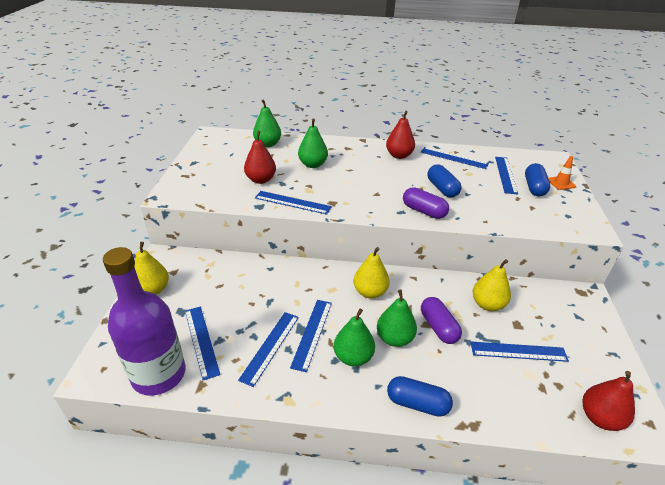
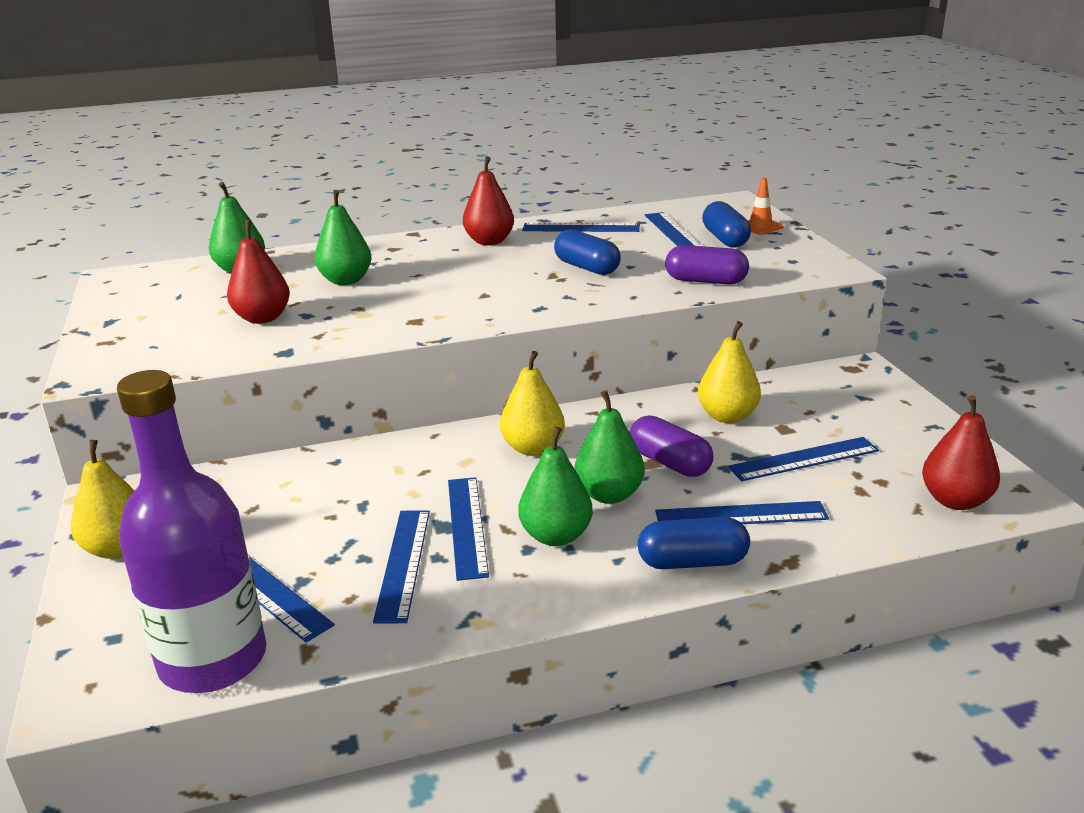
camera: 20 degrees left, 10 degrees down
blue ruler [255,191,332,215] -> blue ruler moved to [655,501,829,524]
purple capsule [403,187,449,219] -> purple capsule moved to [665,245,749,285]

